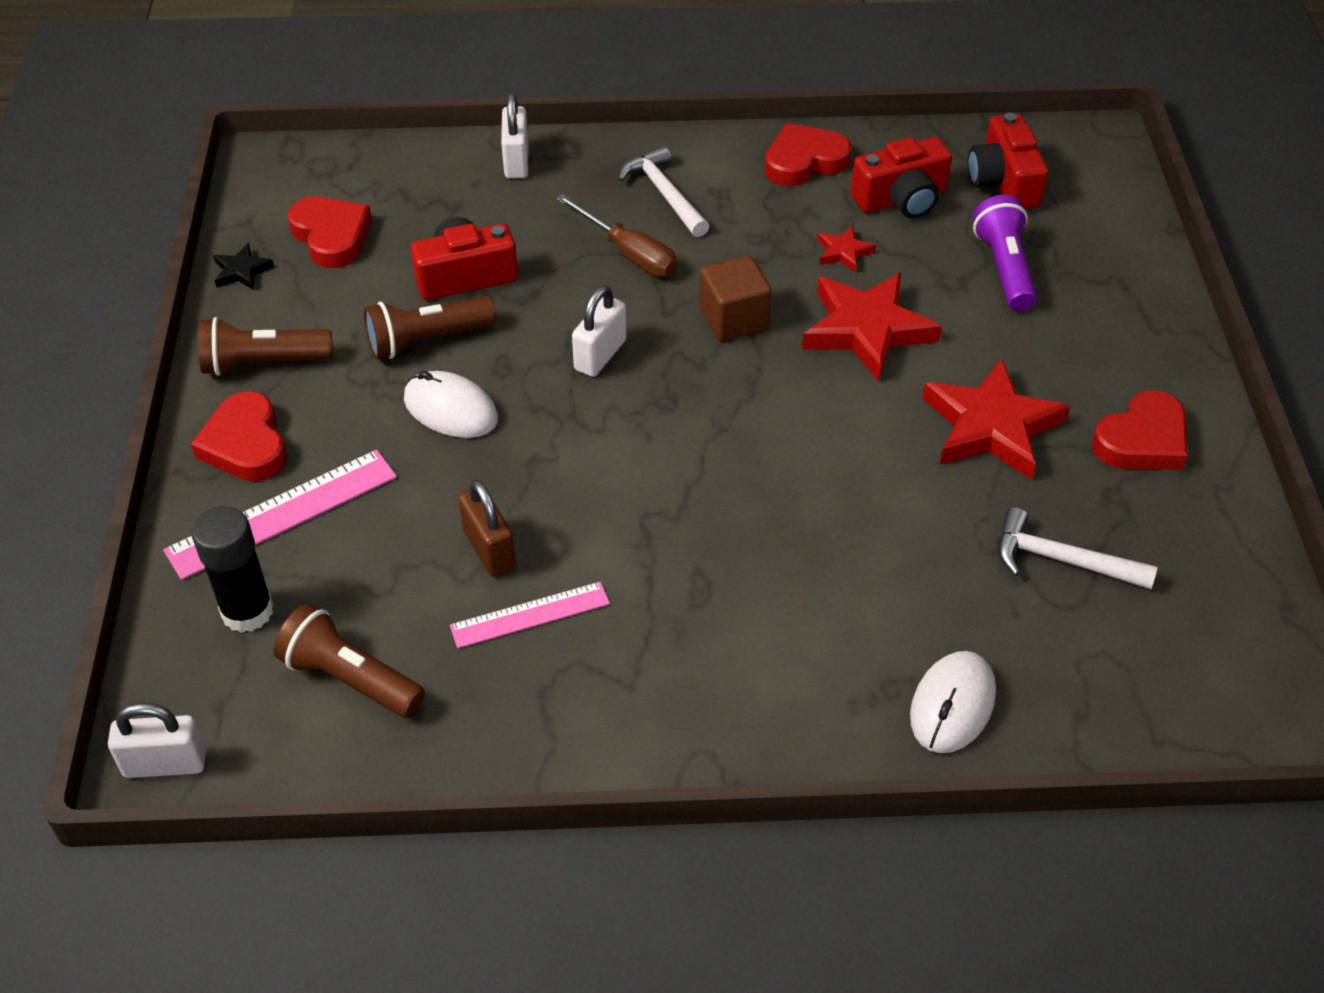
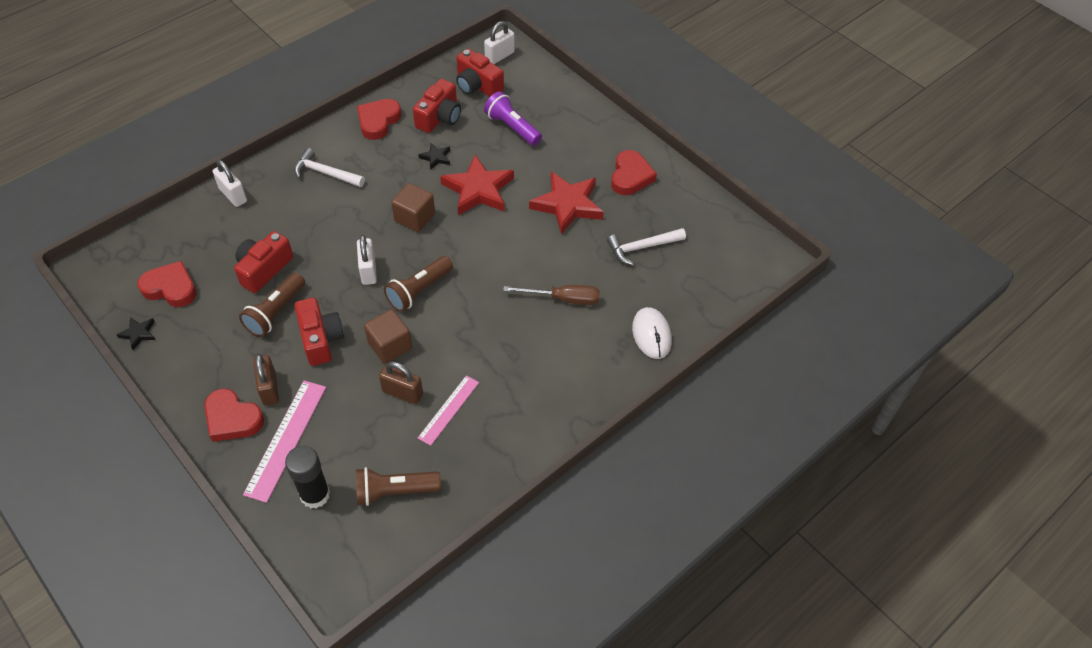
camera: 40 degrees left, 5 degrees up
white padlock [108,703,206,778] -> white padlock moved to [484,21,515,64]
brown flashlight [198,317,333,376] -> brown flashlight moved to [384,256,453,312]
white mouse [404,371,498,438] -> red camera [295,298,344,366]
brown screwdriver [556,194,677,277] -> brown screwdriver moved to [503,285,600,305]
red star [817,226,876,273] -> black star [419,143,450,170]
none -> brown padlock [254,354,279,406]
none -> brown cube [364,309,412,364]

